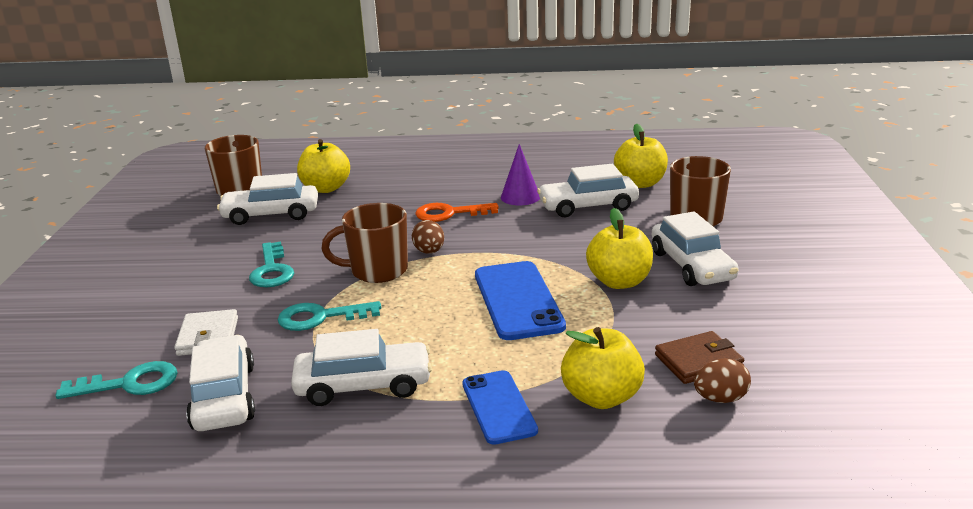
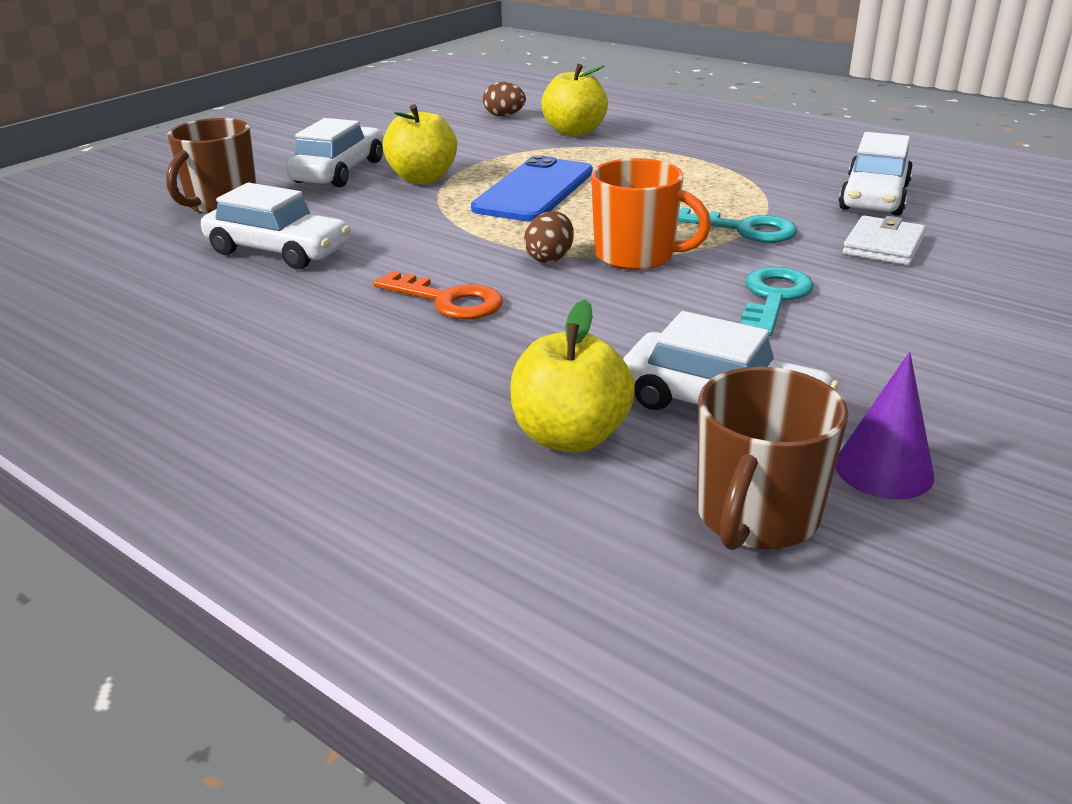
camera: 145 degrees left, 5 degrees up
turquoise key [56,361,178,399] -> none
white car [291,329,432,406] -> none
brown mug [321,203,408,283] -> orange mug [591,158,711,270]
blue phone [462,370,538,445] -> none
purple cone [501,144,540,205] -> purple cone moved to [835,352,934,500]
yellow apple [614,124,668,188] -> none
brown wallet [655,331,744,384] -> none

